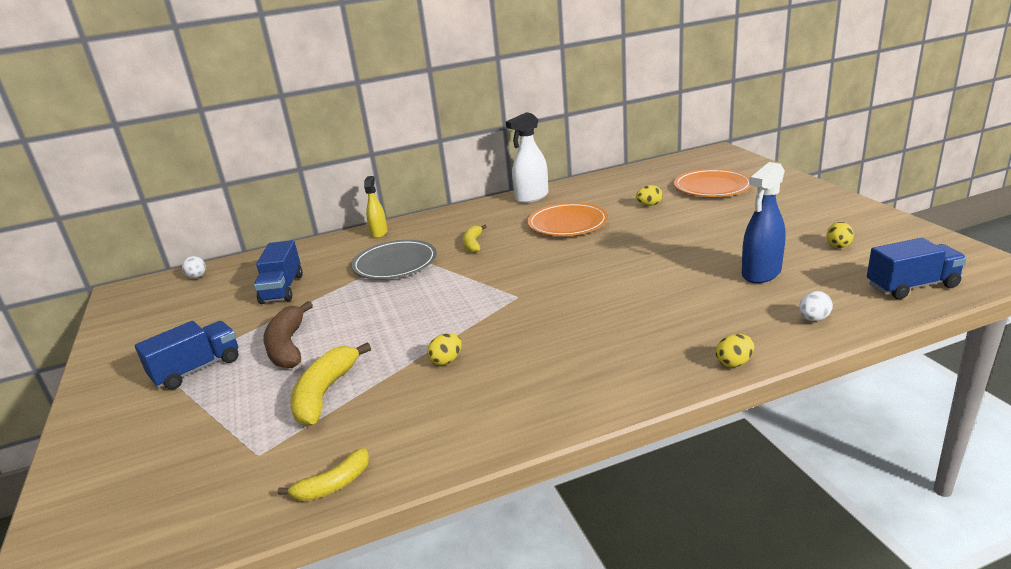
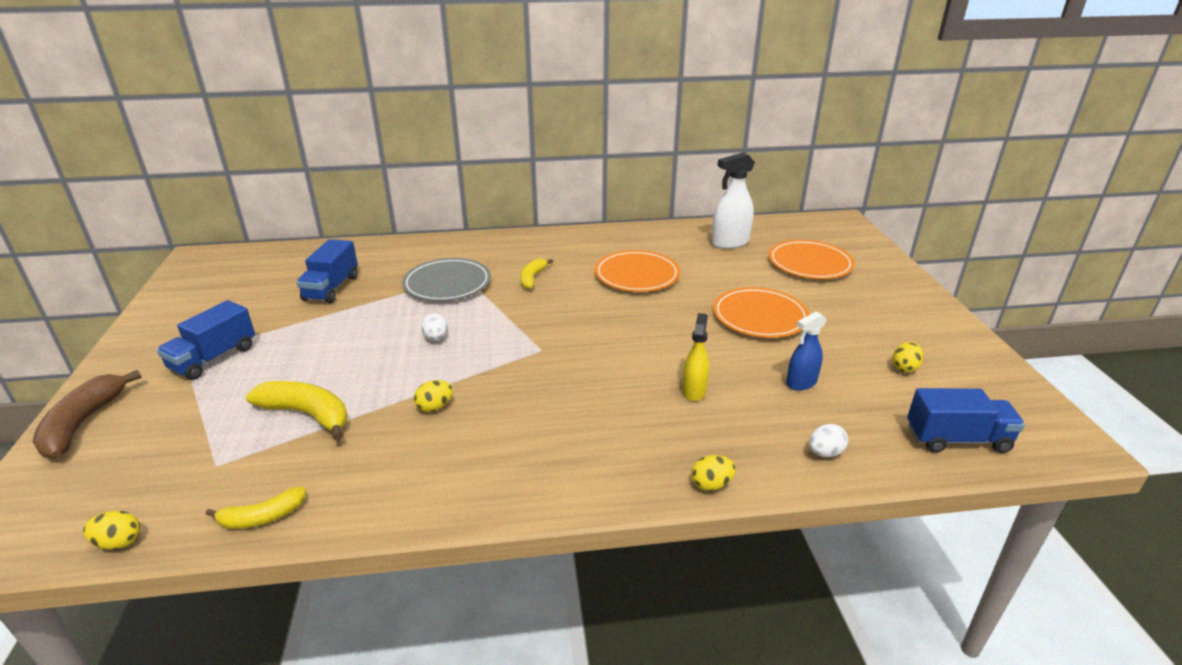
camera: 10 degrees right, 5 degrees up
blue truck [135,321,239,390] -> blue truck turned 150 degrees clockwise [157,300,255,380]
white egg [182,256,206,278] -> white egg moved to [421,313,448,341]
brown banana [263,301,313,368] -> brown banana moved to [33,370,142,458]
yellow banana [290,342,371,426] -> yellow banana turned 90 degrees clockwise [246,381,347,441]
yellow spray bottle [364,176,387,238] -> yellow spray bottle moved to [682,313,709,401]
white spray bottle [506,112,548,203] -> white spray bottle moved to [712,152,755,249]
yellow egg [636,185,663,206] -> yellow egg moved to [83,511,140,550]
blue spray bottle [742,162,786,283] -> blue spray bottle [786,311,827,390], size x0.64
none -> orange plate [713,287,810,338]

